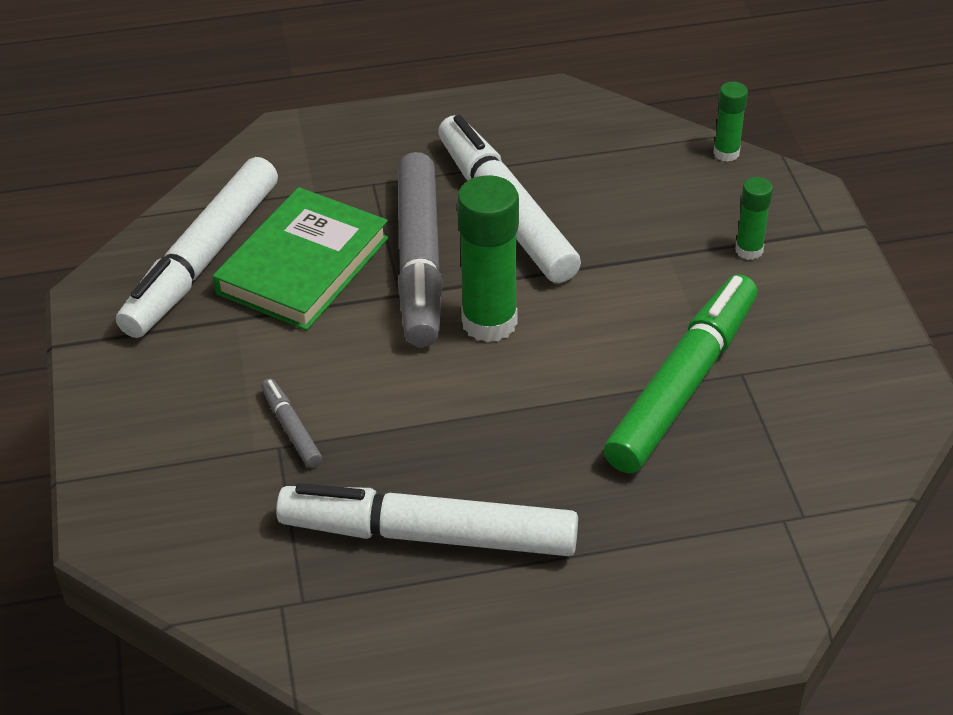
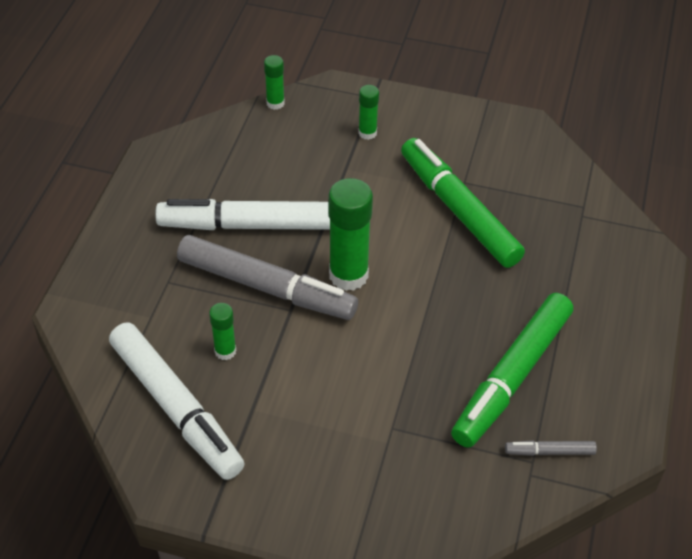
camera: 65 degrees left, 5 degrees up
green book [213,187,389,330] -> green glue stick [209,303,236,360]
grey marker [261,378,322,468] -> grey marker moved to [505,440,597,456]
white marker [276,483,578,556] -> green marker [451,293,573,448]

